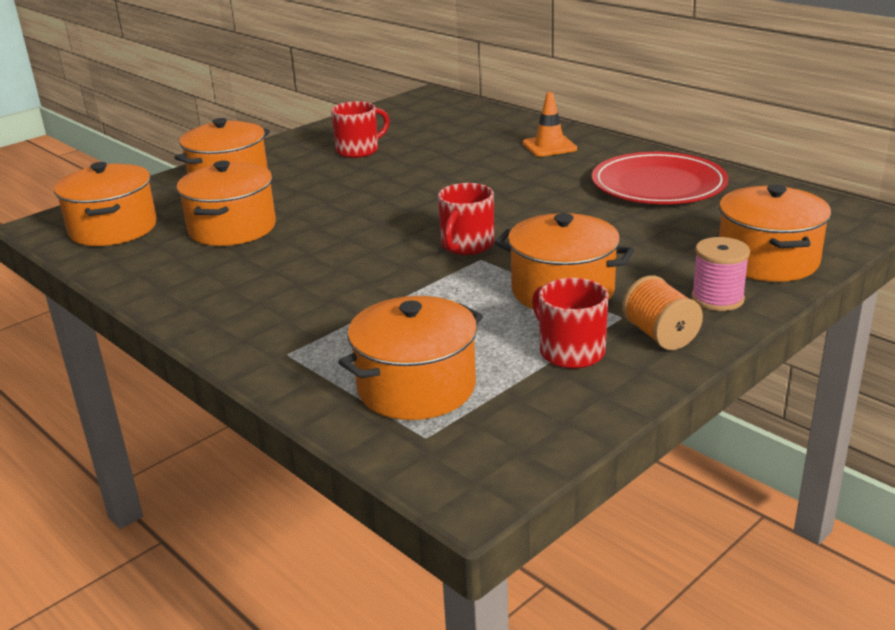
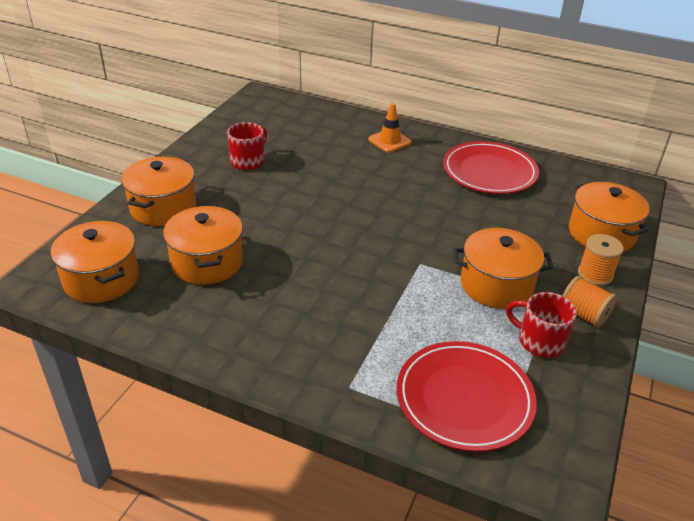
camera: 25 degrees left, 10 degrees up
orange pot [338,296,483,420] -> red plate [397,341,537,452]
red mug [438,183,494,255] -> none
pink spool [691,237,750,311] -> orange spool [578,234,624,286]

